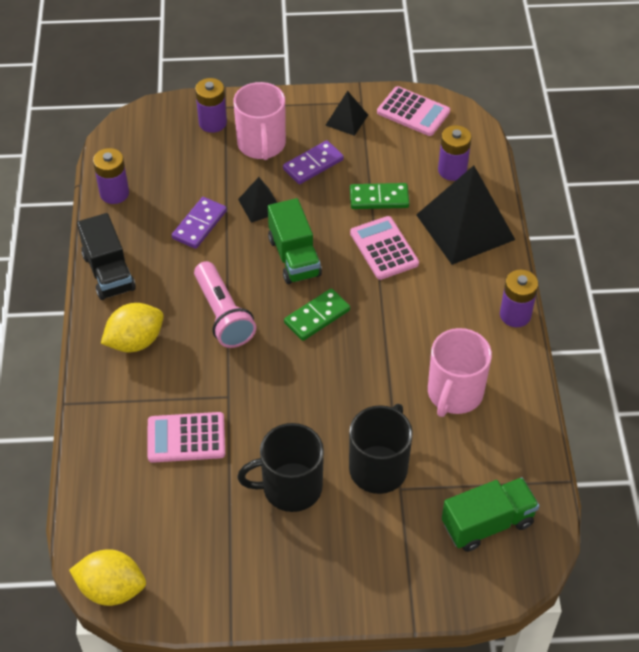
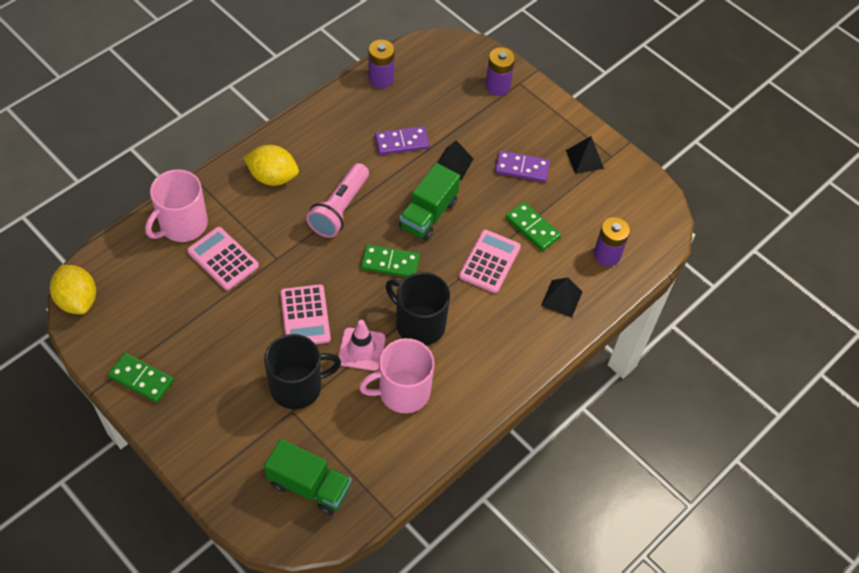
camera: 45 degrees right, 5 degrees up
black truck [77,213,136,300] -> none
pink mug [234,82,286,160] -> pink mug moved to [145,169,208,242]
black mug [237,423,324,512] -> black mug moved to [385,272,450,346]
pink calculator [377,86,450,136] -> pink calculator moved to [280,284,331,344]
black pyramid [416,165,515,265] -> black pyramid [541,277,582,318], size x0.48
purple battery [500,270,538,327] -> none
none -> green domino [108,353,174,403]
none -> pink traffic cone [338,320,386,371]

